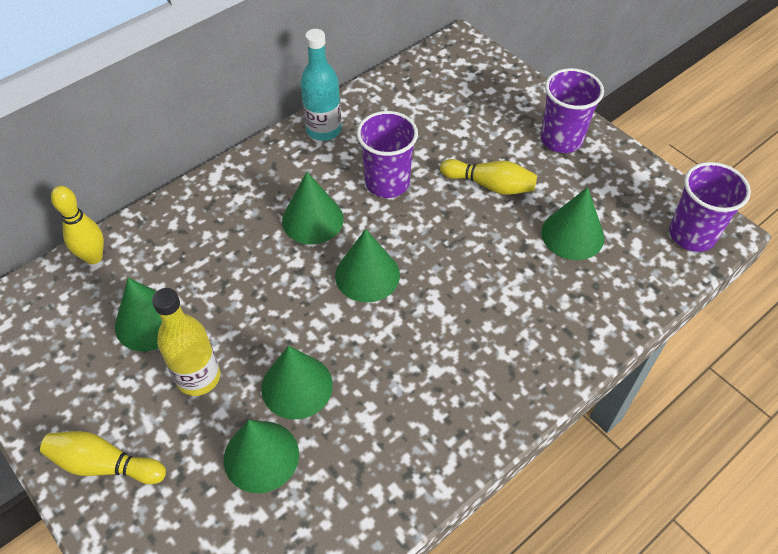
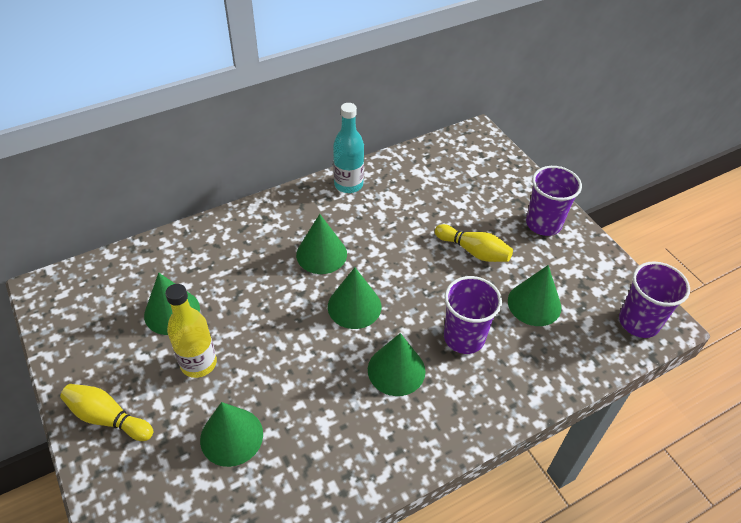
camera: 10 degrees right, 5 degrees down
yellow bowling pin [51,186,104,264] -> none
green cone [261,345,333,419] -> green cone moved to [368,333,425,396]
purple cup [357,111,418,198] -> purple cup moved to [444,276,502,354]

